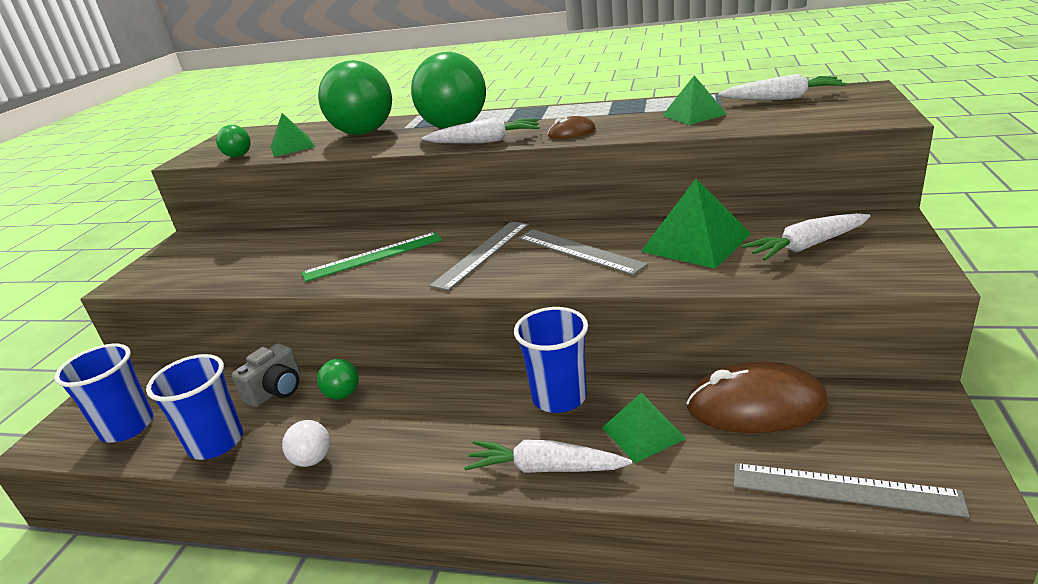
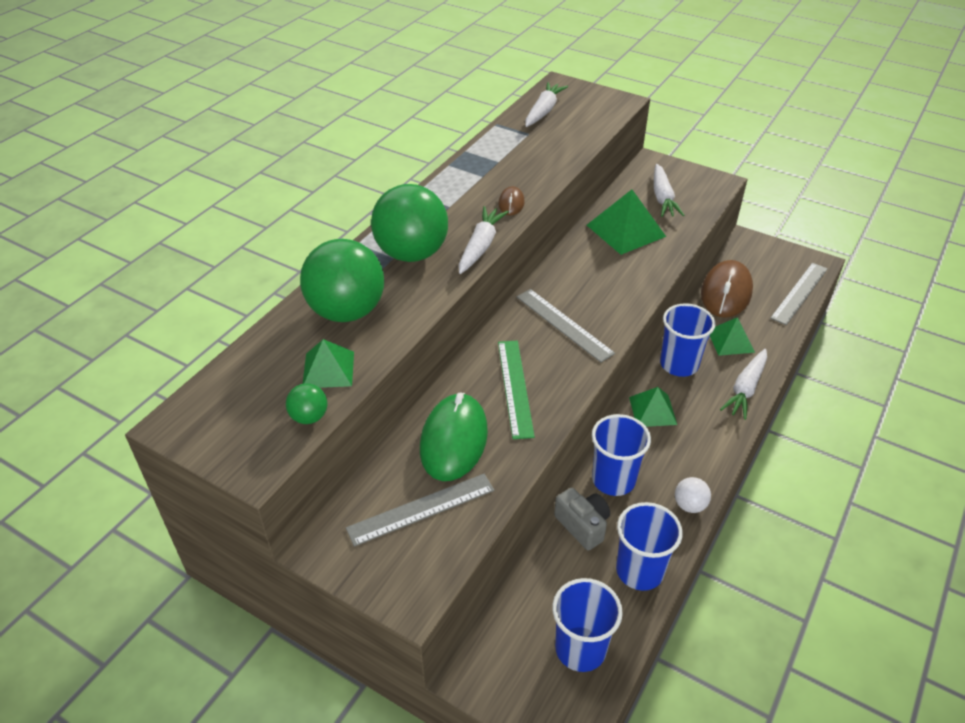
camera: 75 degrees left, 15 degrees up
green ball [317,359,359,400] -> blue cup [592,414,651,496]
grey ruler [518,229,648,275] -> grey ruler moved to [346,474,494,547]
green pyramid [662,75,727,125] -> green pyramid moved to [629,387,677,427]
none -> green mouse [420,393,488,481]

